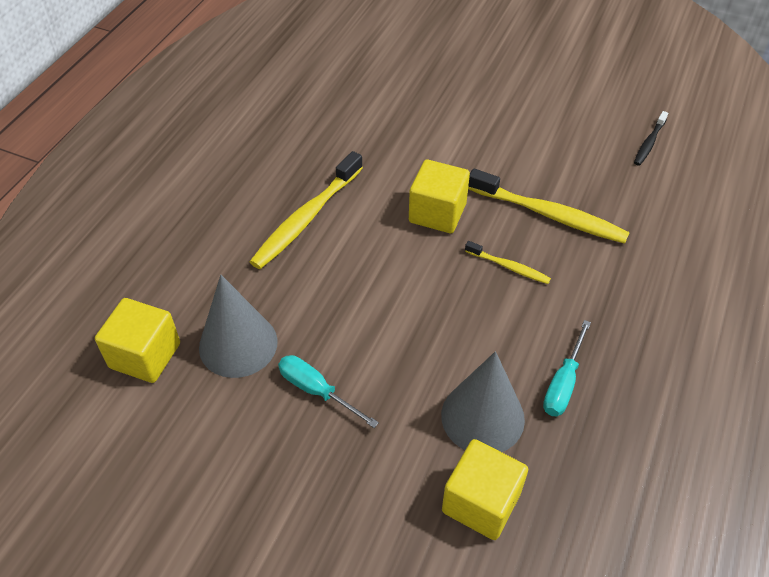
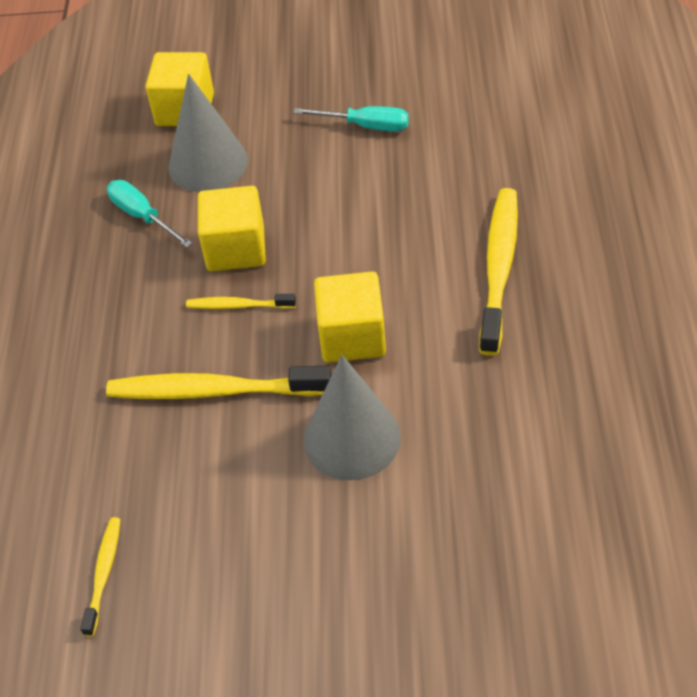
camera: 160 degrees right, 0 degrees up
yellow cube [95,298,180,383] -> yellow cube moved to [198,186,266,271]
grey cone [199,275,278,378] -> grey cone moved to [304,355,401,480]
turquoise screwdriver [543,320,591,416] -> turquoise screwdriver turned 45 degrees counterclockwise [107,180,193,248]
black toothbrush [634,111,668,166] -> yellow toothbrush [80,517,121,636]

